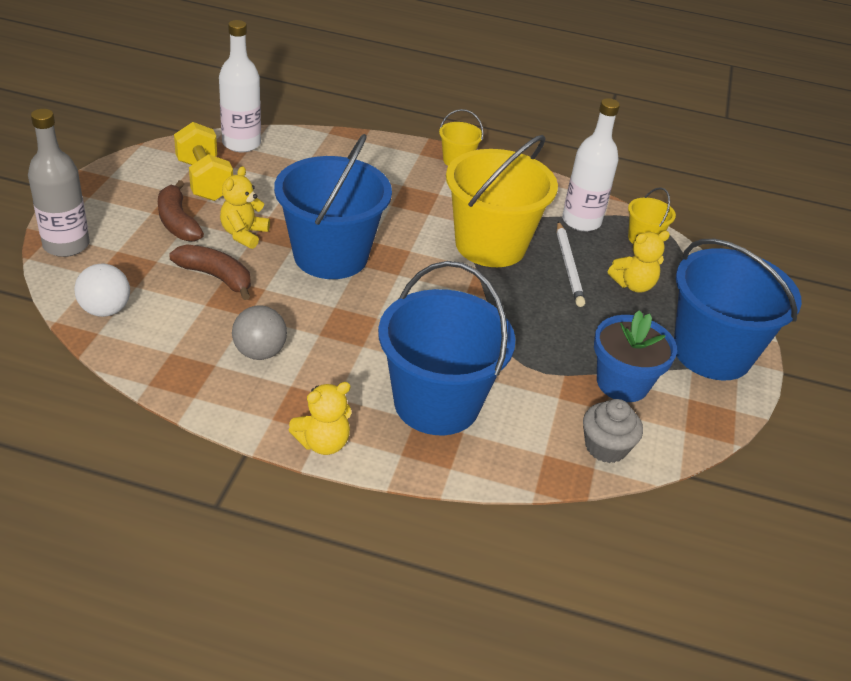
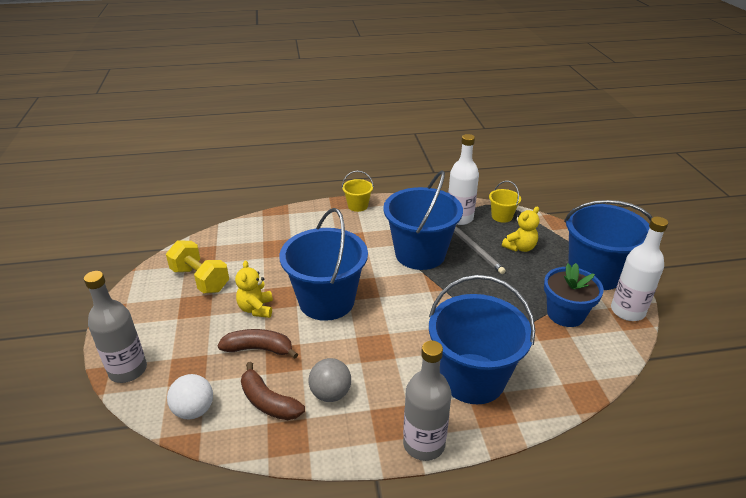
camera: 20 degrees left, 5 degrees down
brown banana [158,180,204,242] -> brown banana moved to [241,362,305,420]
white bottle [219,20,261,152] -> white bottle moved to [611,217,668,321]
yellow teddy bear [289,382,352,455] -> grey bottle [403,341,451,461]
yellow bucket [446,135,558,267] -> blue bucket [383,170,463,270]
white pencil [557,221,585,307] -> grey pencil [454,227,506,274]
grey cupcake [583,399,643,463] -> none

